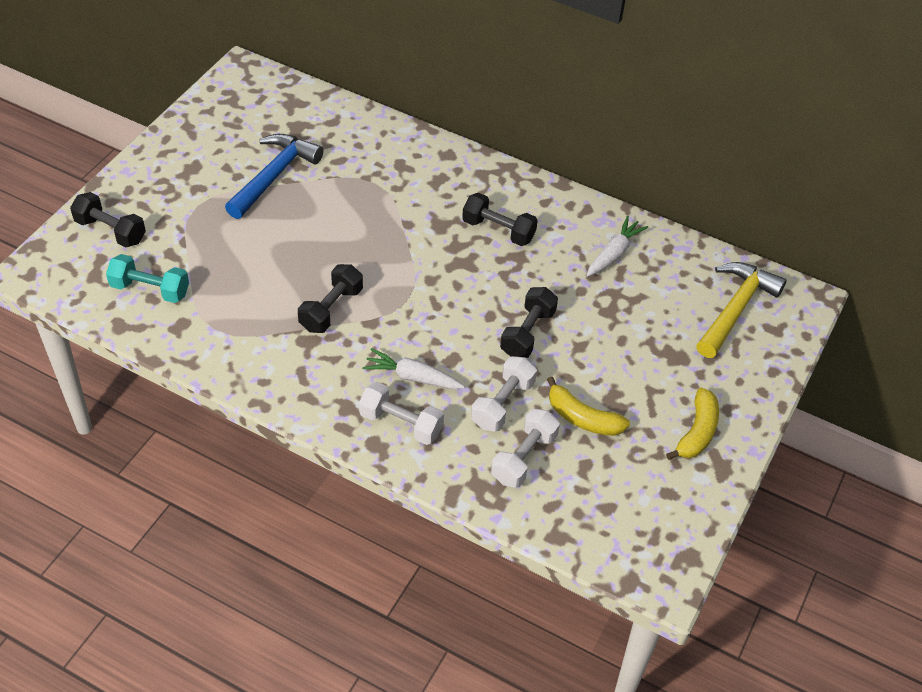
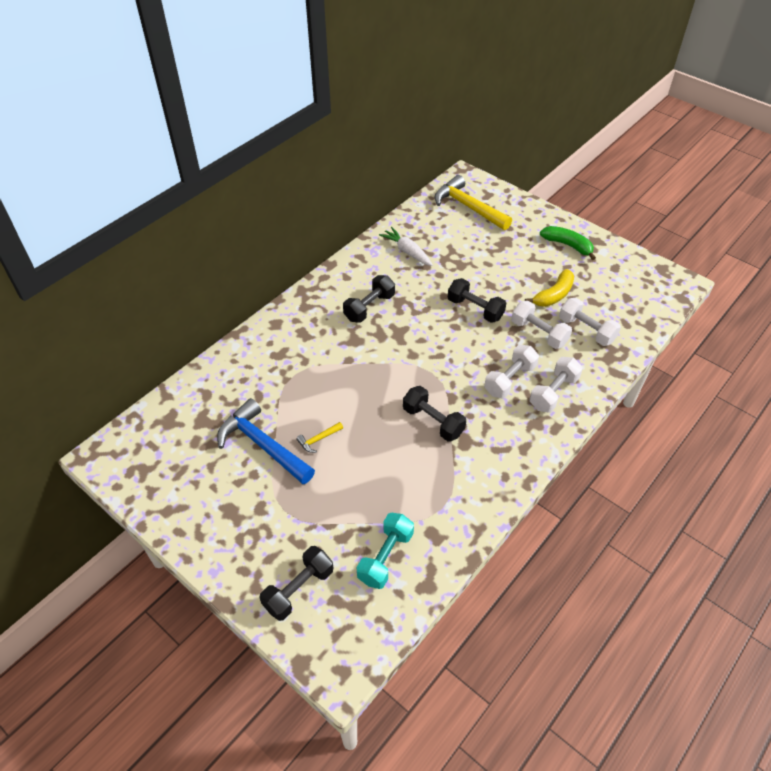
camera: 75 degrees left, 0 degrees up
white carrot [362,348,465,389] -> white dumbbell [484,345,539,398]
yellow banana [666,388,719,460] -> green banana [540,226,596,260]
none -> yellow hammer [296,422,343,453]

